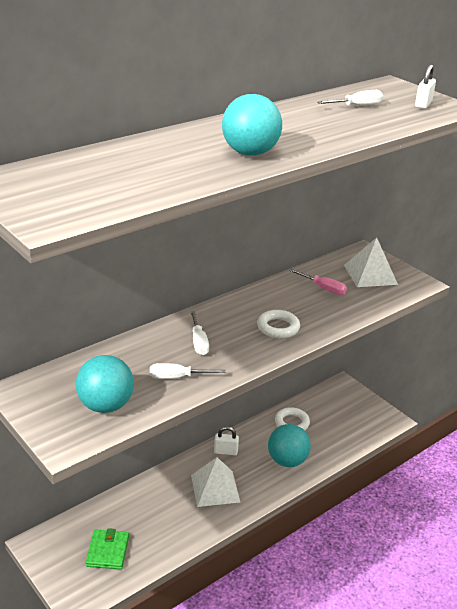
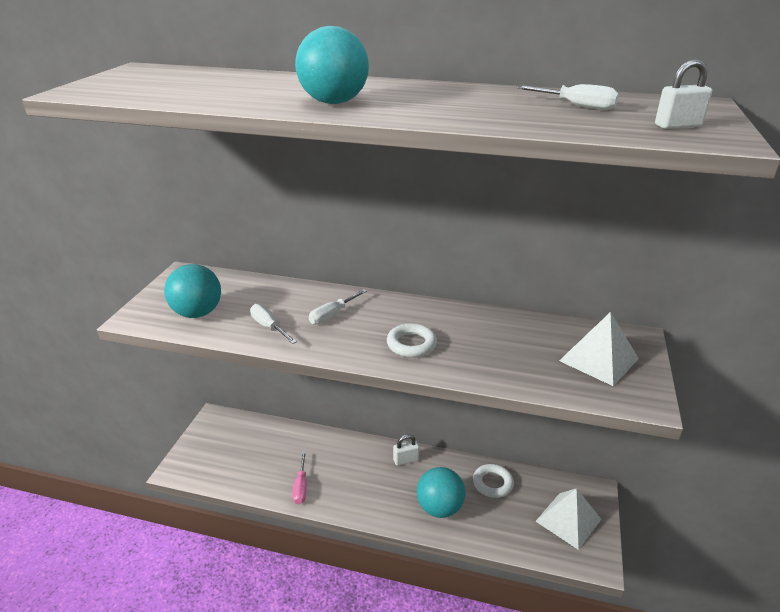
camera: 55 degrees right, 0 degrees up
green wallet [85,528,129,570] -> none
white pyramid [191,457,240,507] -> white pyramid moved to [535,488,602,550]
white padlock [214,426,239,455] -> white padlock turned 75 degrees counterclockwise [393,434,419,466]
pink screwdriver [289,269,347,295] -> pink screwdriver moved to [292,451,307,504]

